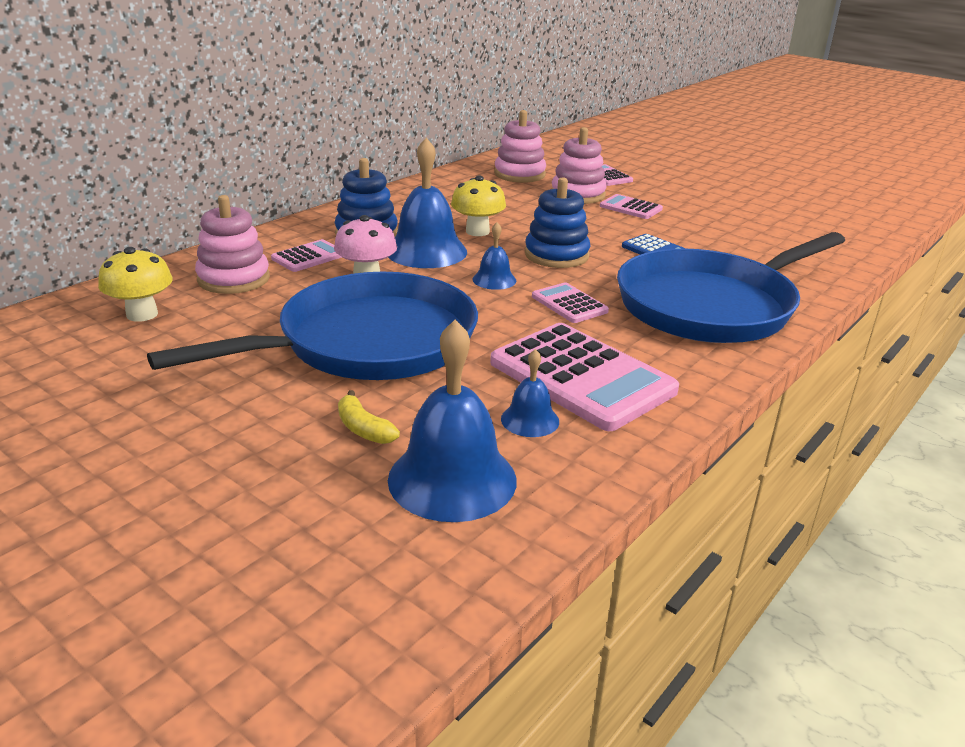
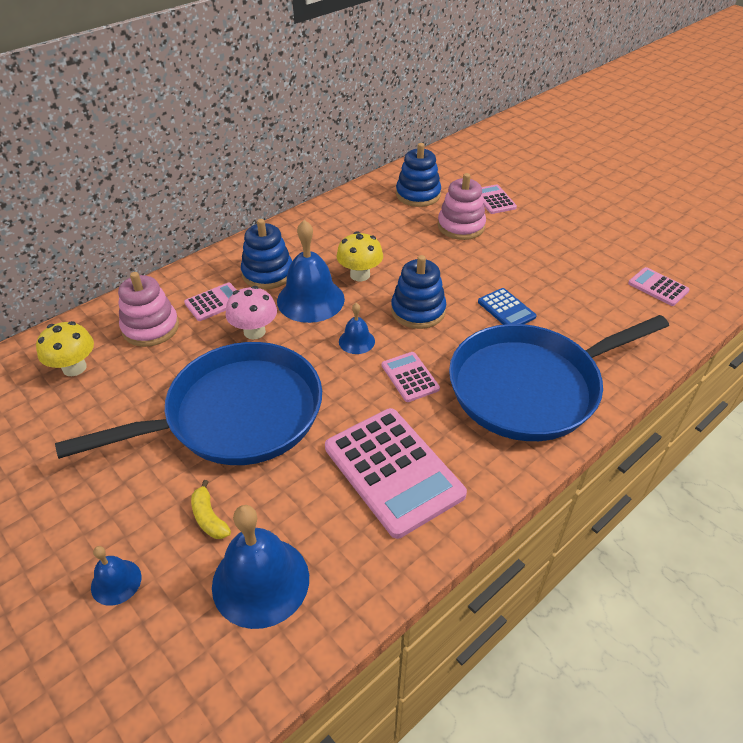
camera: 10 degrees right, 15 degrees up
pink stacking toy [494,110,546,183] -> blue stacking toy [396,143,441,207]
blue bell [501,349,559,437] -> blue bell moved to [91,546,141,606]
pink calculator [600,194,663,219] -> pink calculator moved to [628,267,690,306]

